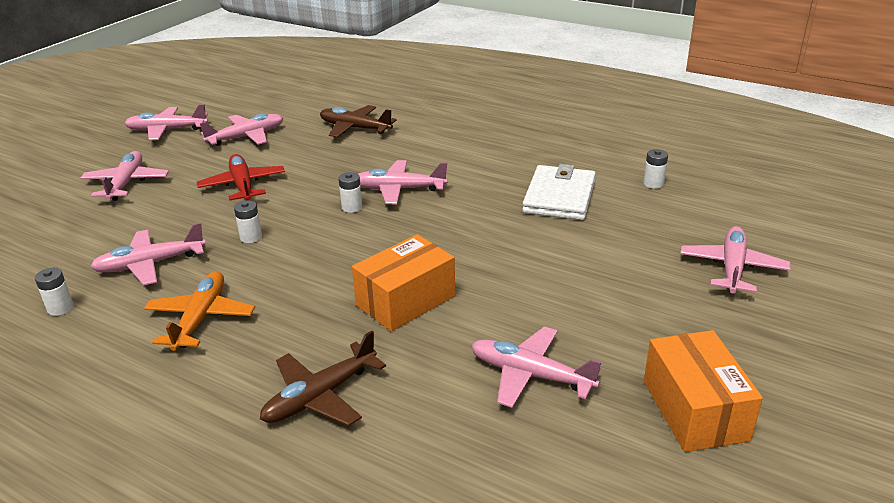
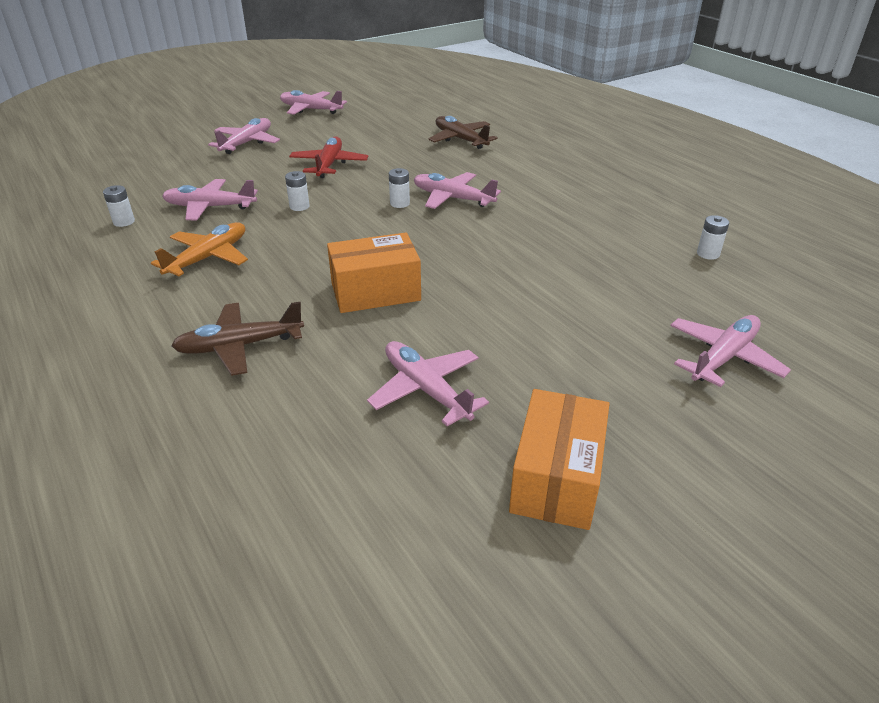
camera: 25 degrees right, 5 degrees up
pink plane [200,114,283,146] -> none
white wallet [522,164,596,220] -> none

